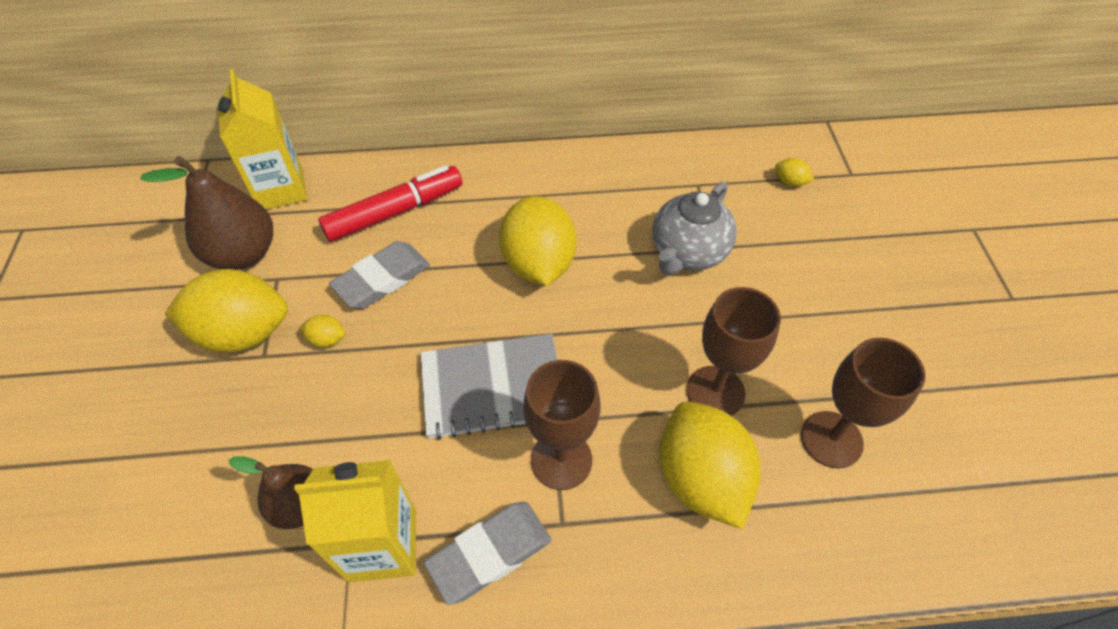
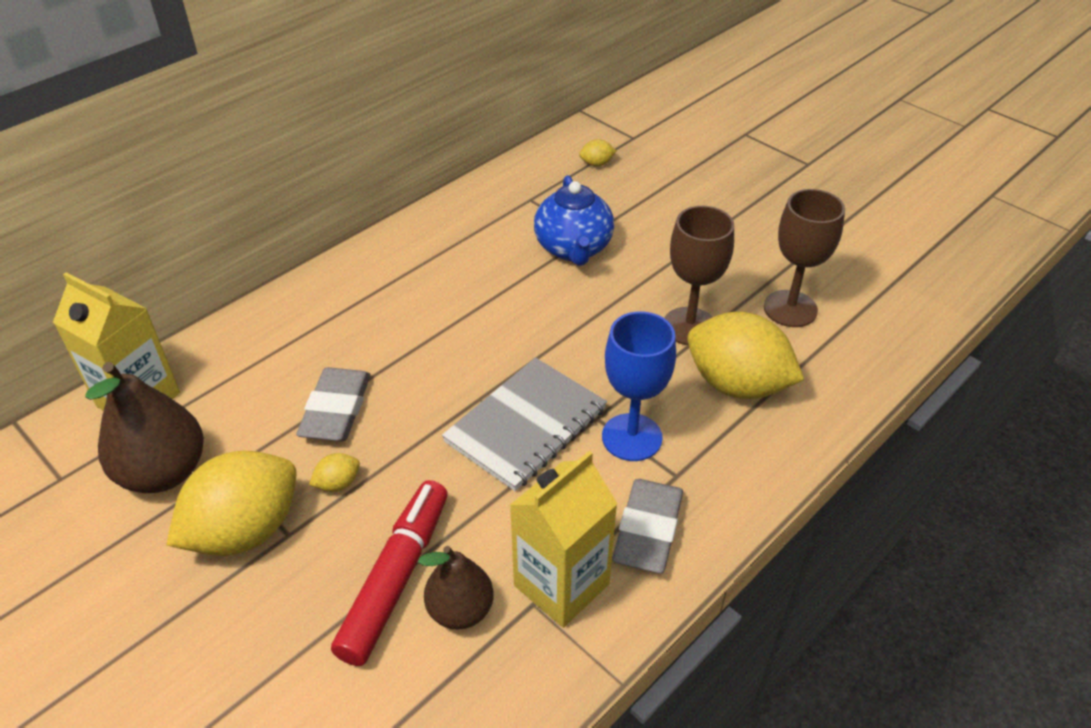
camera: 40 degrees left, 10 degrees down
red marker [318,165,462,242] -> red marker moved to [331,480,448,666]
yellow lemon [499,196,577,286] -> none
brown goblet [523,360,600,490] -> blue goblet [602,312,676,461]
grey teapot [652,182,737,275] -> blue teapot [534,175,614,266]

